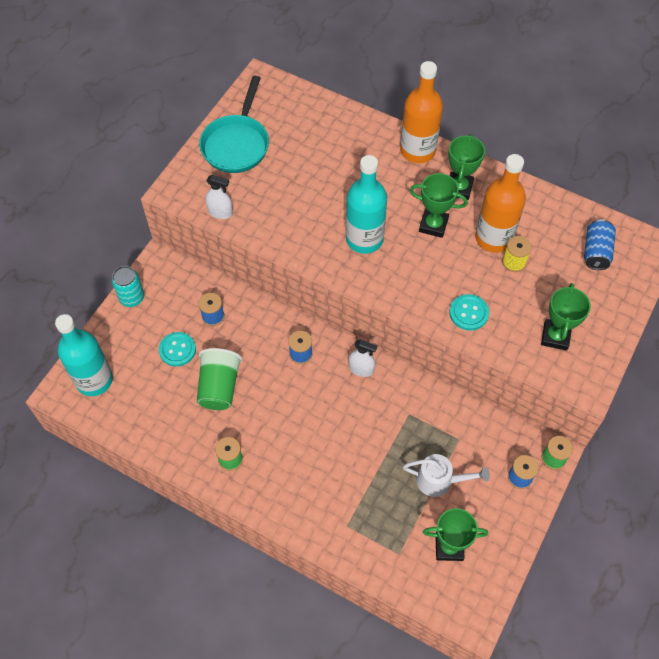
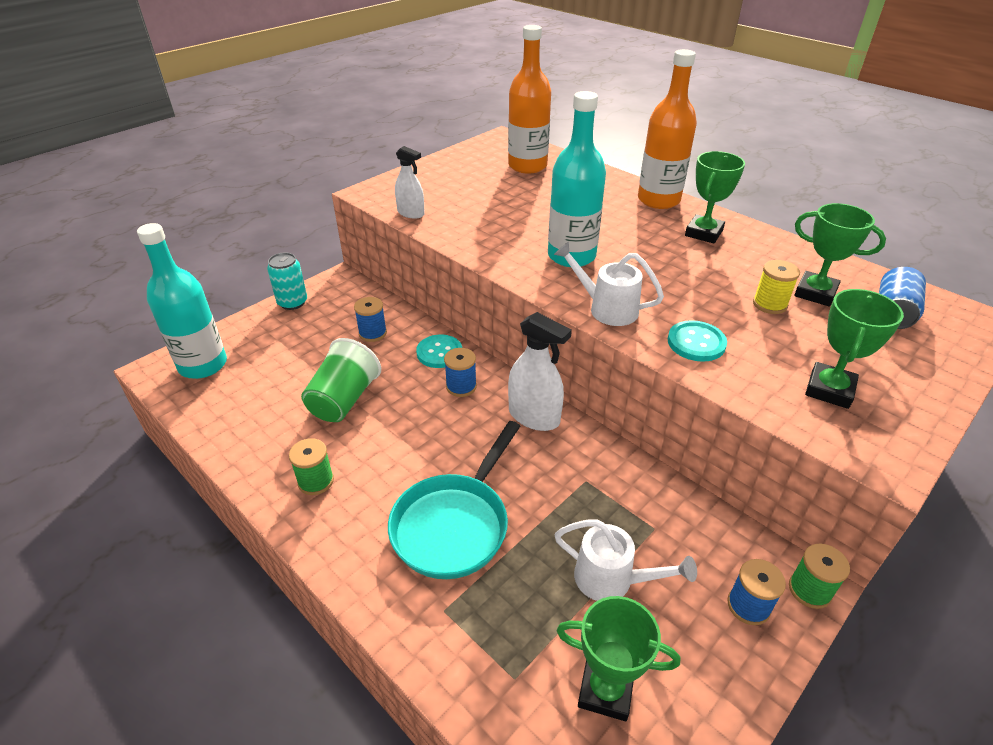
camera: 15 degrees right, 20 degrees down
turquoise button [159,332,196,367] -> turquoise button moved to [416,334,462,368]
turquoise pan [199,76,269,173] -> turquoise pan moved to [388,421,521,579]
white spray bottle [349,339,377,377] -> white spray bottle [508,312,572,431], size x1.57
green trophy [410,173,468,238] -> green trophy moved to [794,203,886,307]
orange bottle [475,154,526,253] -> orange bottle moved to [508,25,551,174]
none -> white watering can [554,241,664,326]

